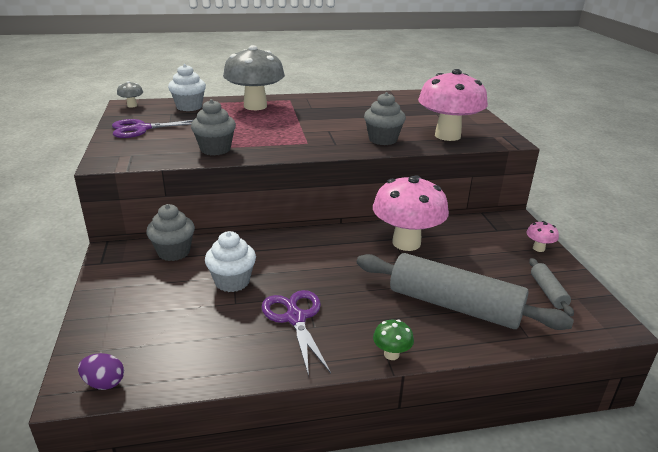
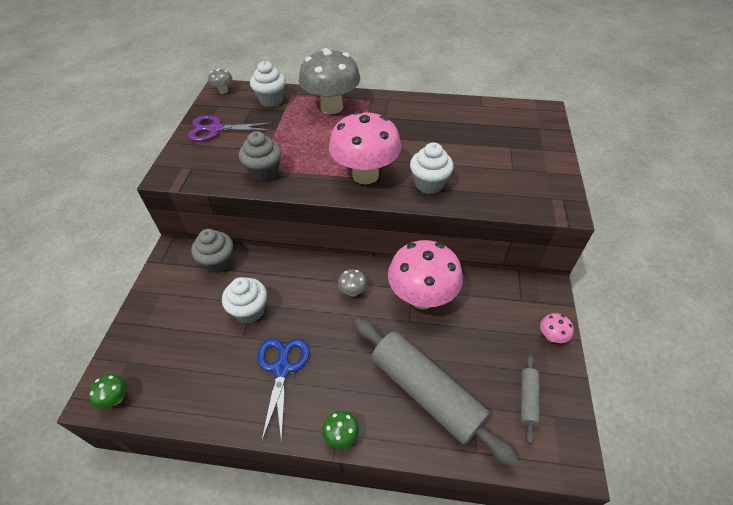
camera: 20 degrees right, 20 degrees up
purple egg [78,353,124,390] -> green mushroom [88,374,127,409]
purple scissors [261,290,331,376] -> blue scissors [258,339,309,443]
grey cupcake [364,92,406,145] -> white cupcake [410,142,454,194]
pink mushroom [418,69,488,141] -> pink mushroom moved to [329,111,401,184]
none -> grey mushroom [338,269,367,297]

